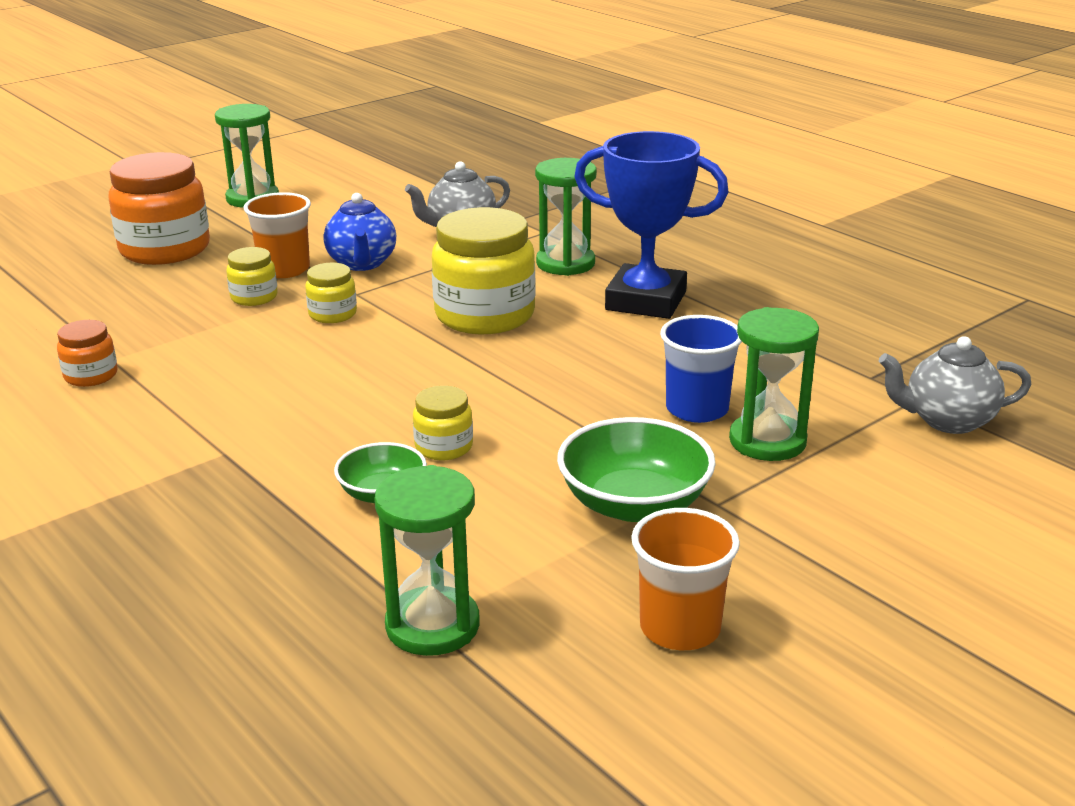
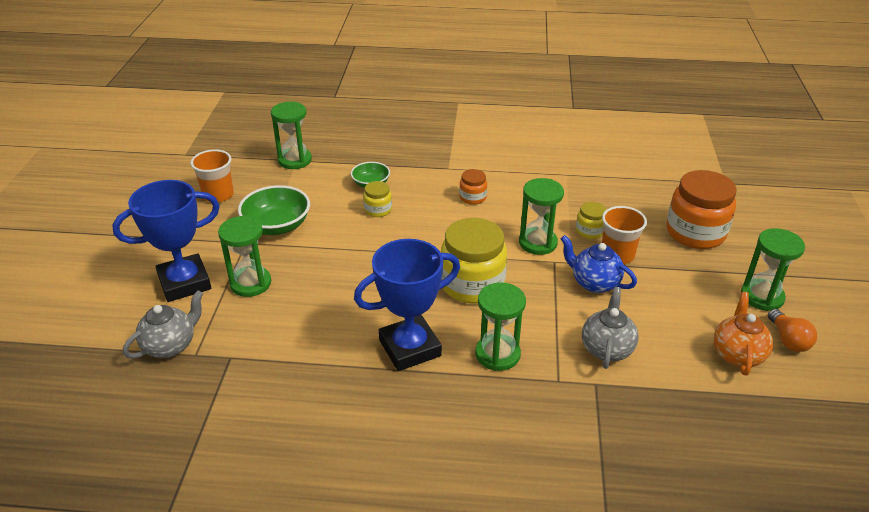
camera: 135 degrees right, 10 degrees up
orange jar [57,320,118,387] -> orange jar moved to [459,169,487,205]
yellow jar [305,263,357,323] -> green hourglass [519,178,564,255]
blue cup [660,315,742,423] -> none
none -> blue trophy [112,180,220,302]
none -> orange teapot [713,292,773,375]
none -> orange light bulb [768,309,817,352]

